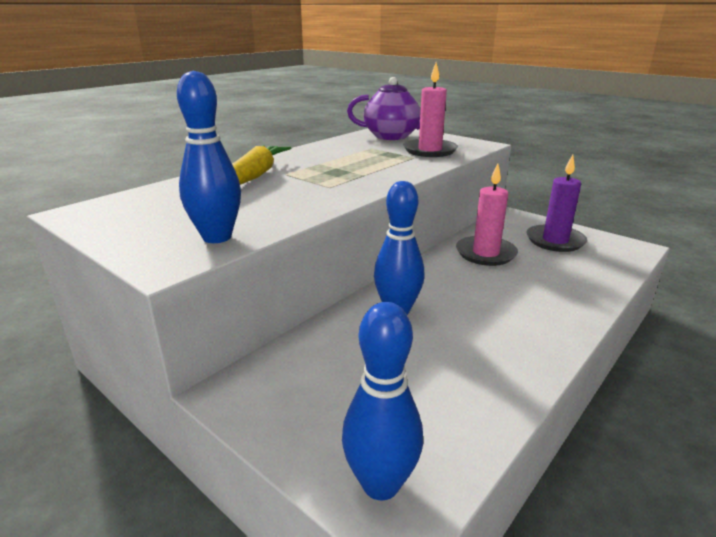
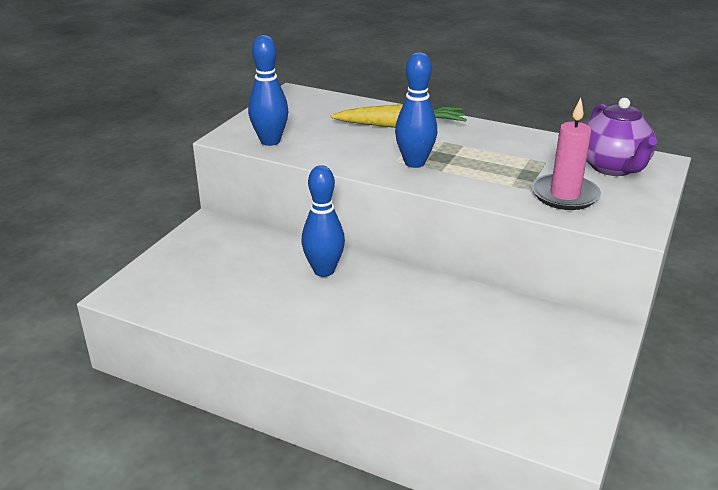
camera: 75 degrees right, 5 degrees up
blue bowling pin [342,302,423,500] -> blue bowling pin moved to [395,52,437,168]
pink candle [456,164,518,266] -> none
purple candle [526,155,587,252] -> none

